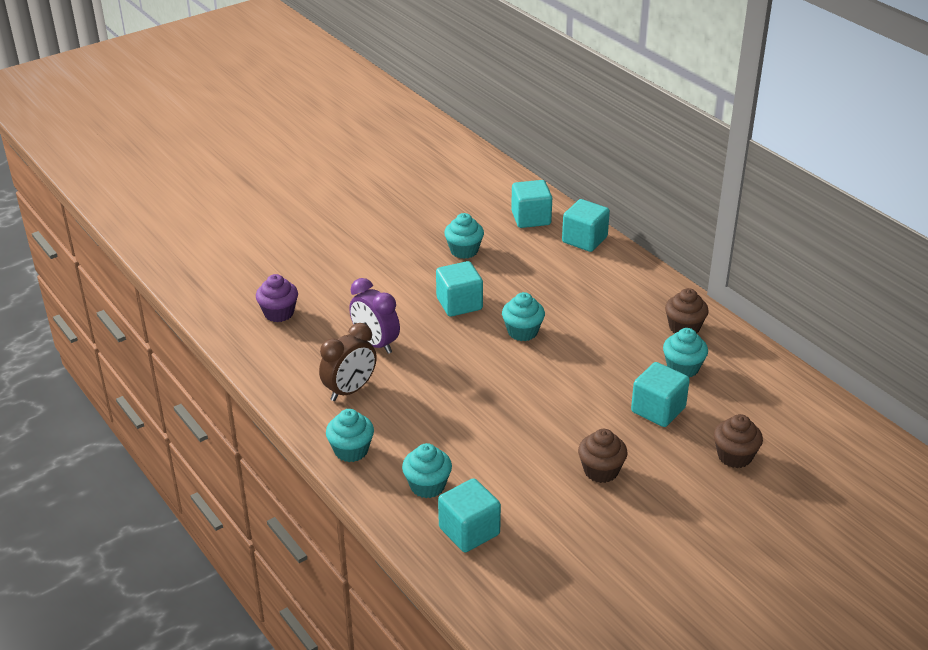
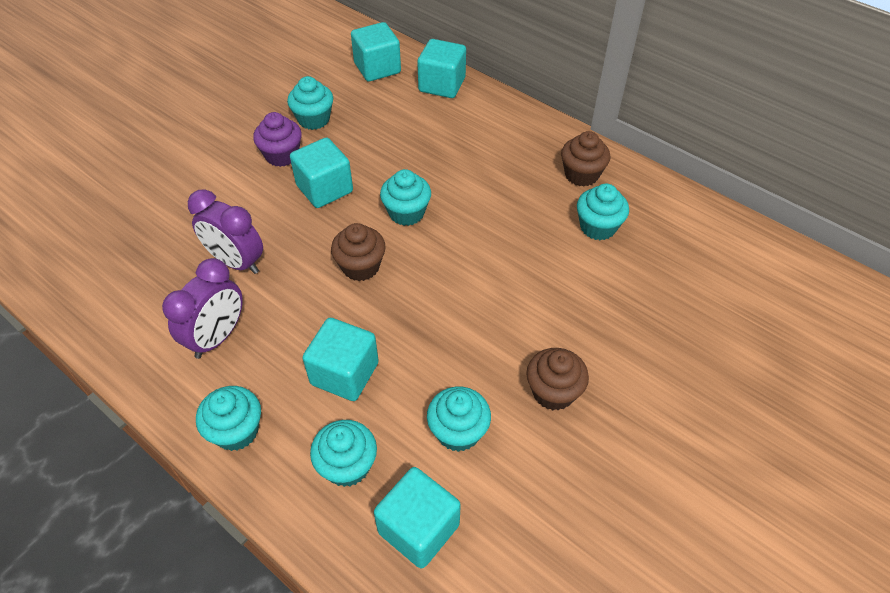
camera: 15 degrees left, 15 degrees up
purple cupcake [256,274,298,322] -> purple cupcake moved to [253,112,302,167]
brown clock [319,323,377,401] -> purple clock [162,258,243,359]
turquoise cube [631,362,690,427] -> turquoise cube moved to [303,318,379,401]
brown cupcake [714,414,763,468] -> brown cupcake moved to [331,223,386,281]
none -> turquoise cupcake [427,386,491,452]

